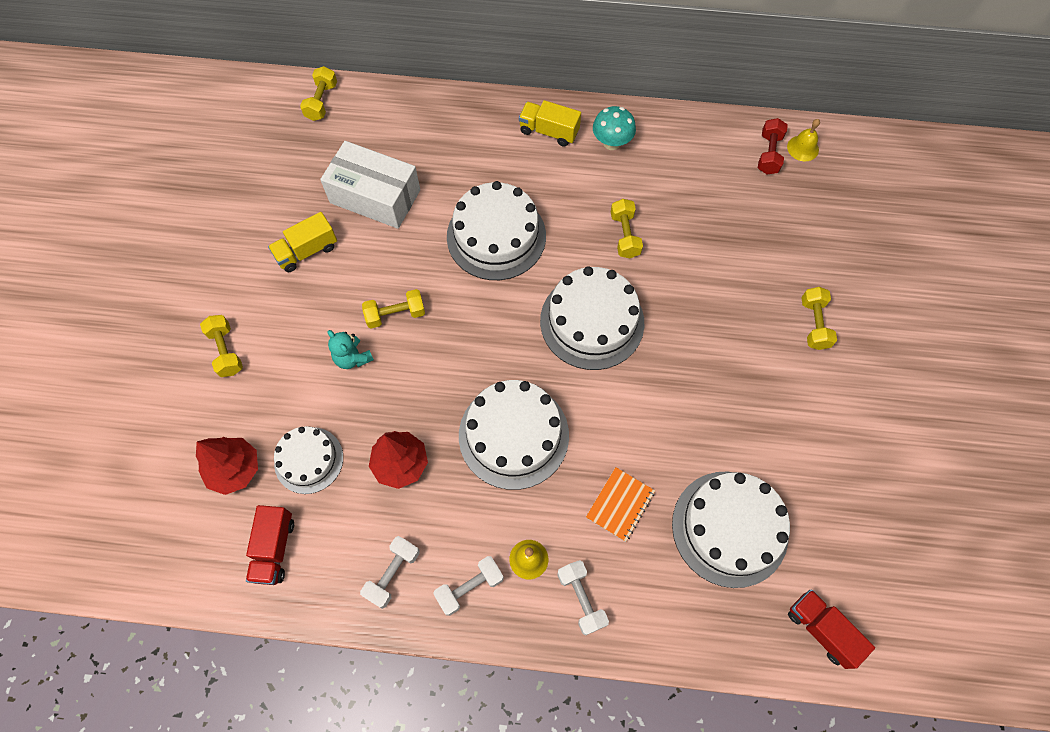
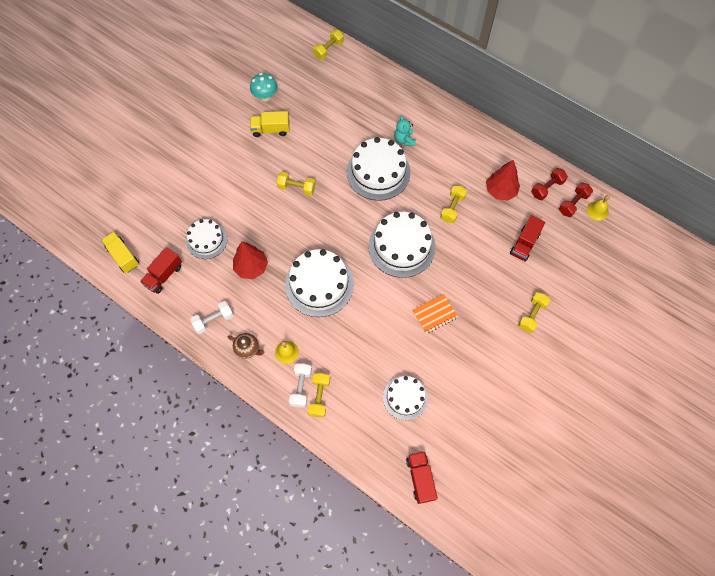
camera: 30 degrees right, 0 degrees up
red tree [196,437,258,495] -> red tree moved to [486,160,520,201]
yellow dumbbell [200,315,243,377] -> yellow dumbbell moved to [308,373,330,417]
white box [320,141,420,229] -> none
turquoise teddy bear [327,330,374,369] -> turquoise teddy bear moved to [394,115,415,146]
white dumbbell [433,556,504,616] -> brown teapot [228,333,265,359]
yellow truck [519,100,581,147] -> yellow truck moved to [101,232,139,273]
orange notebook [586,467,655,542] -> orange notebook moved to [412,294,458,334]
turquoise mushroom [593,106,636,150] -> turquoise mushroom moved to [250,73,278,102]
white cake [672,471,790,588] -> white cake [383,376,428,420], size x0.61
none -> red truck [510,215,545,261]
none -> red dumbbell [531,168,568,200]

